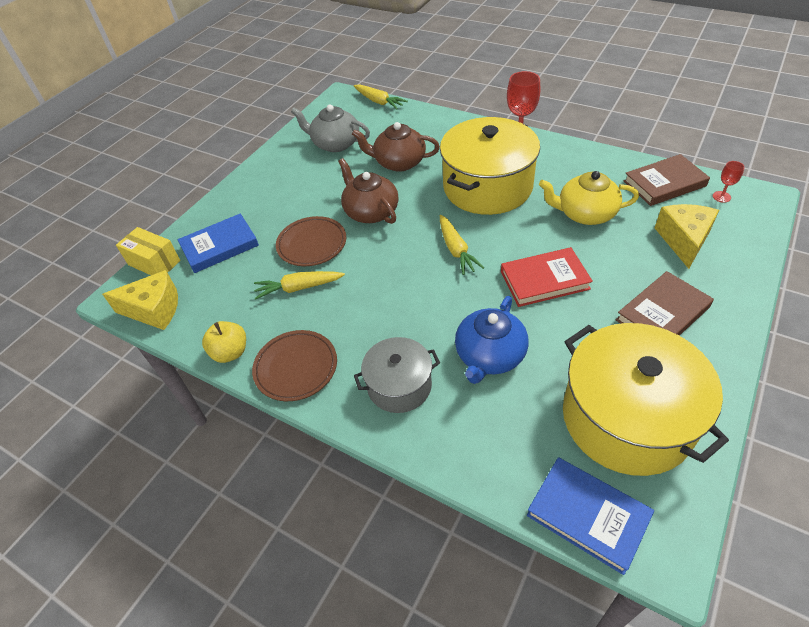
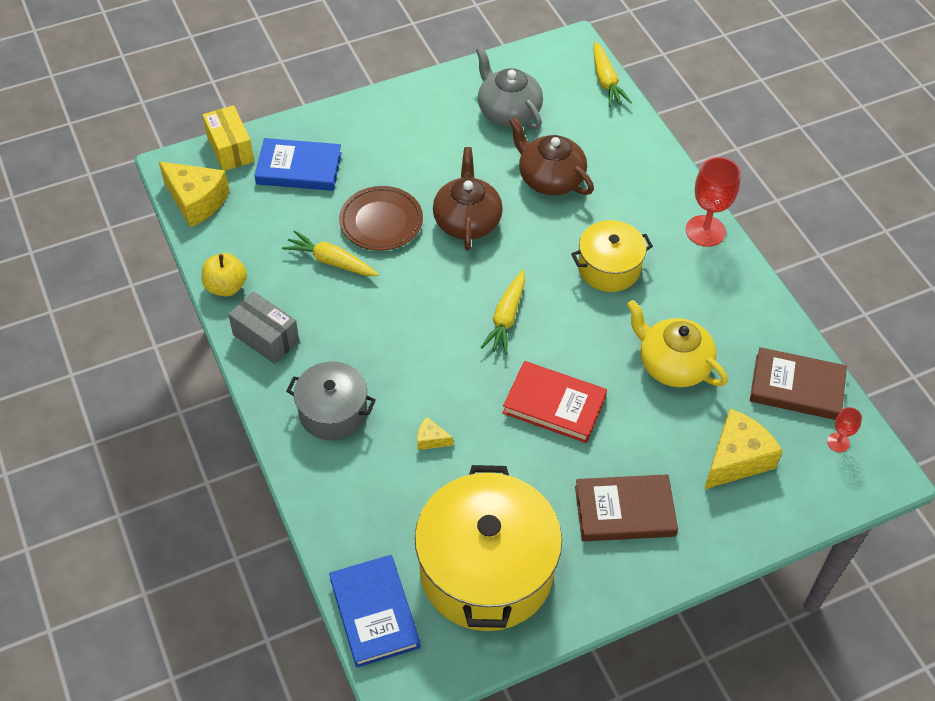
camera: 30 degrees right, 5 degrees up
brown plate [252,330,337,401] -> grey box [228,291,299,364]
yellow pot [440,117,540,215] -> yellow pot [571,220,653,292], size x0.55
blue teapot [455,296,529,384] -> yellow cheese [417,417,453,450]

